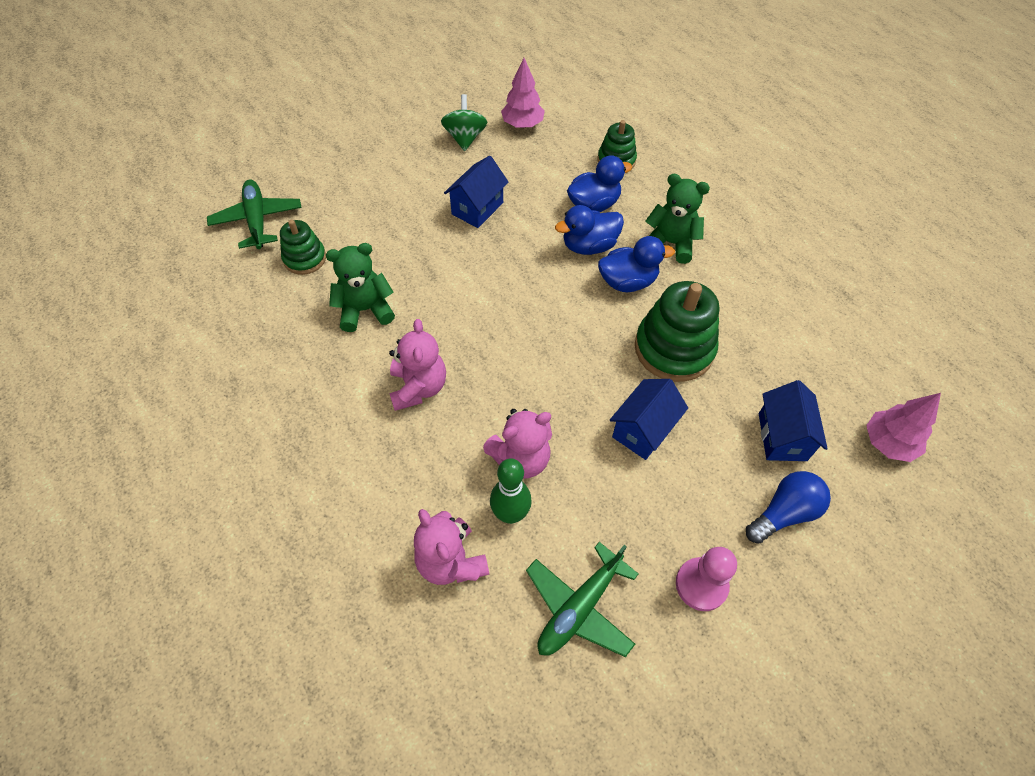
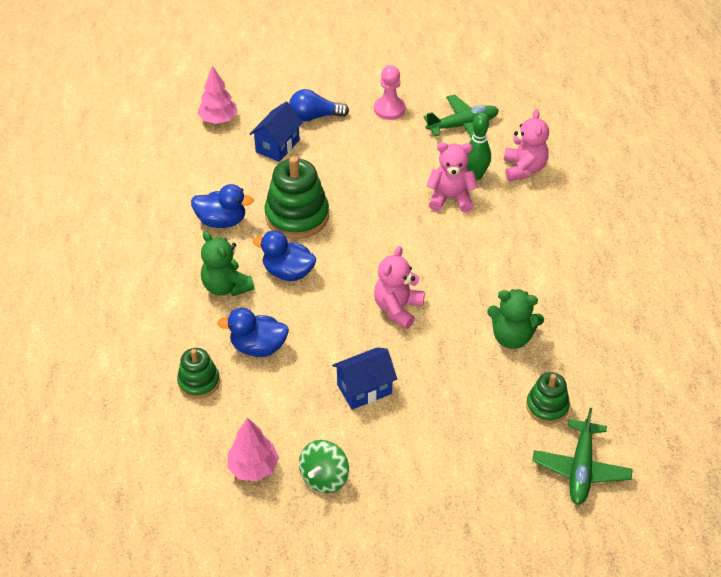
camera: 150 degrees left, 10 degrees down
pink teddy bear [389,319,446,411] -> pink teddy bear moved to [374,246,425,329]
blue duck [555,205,624,255] -> blue duck moved to [191,184,254,228]
blue house [610,379,688,460] -> none

